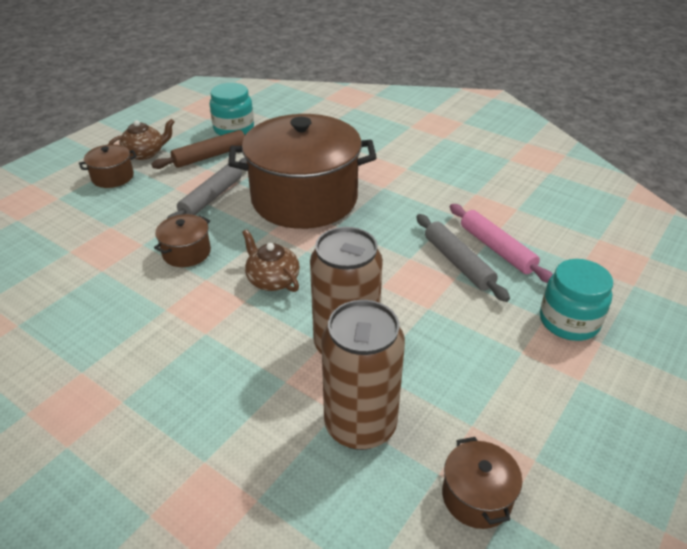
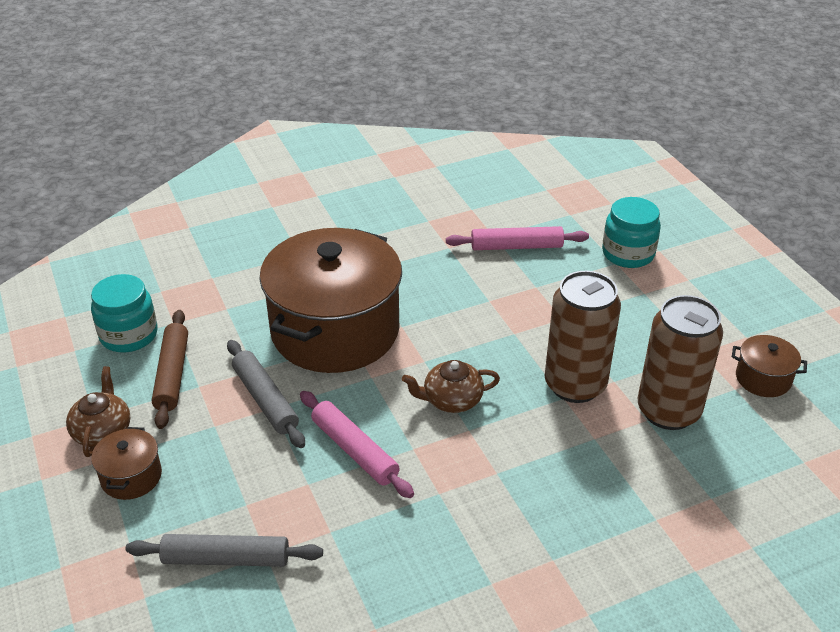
camera: 60 degrees left, 0 degrees up
brown pot [154,214,211,267] -> pink rolling pin [300,391,414,498]
grey rolling pin [416,214,510,302] -> grey rolling pin moved to [125,534,323,567]

